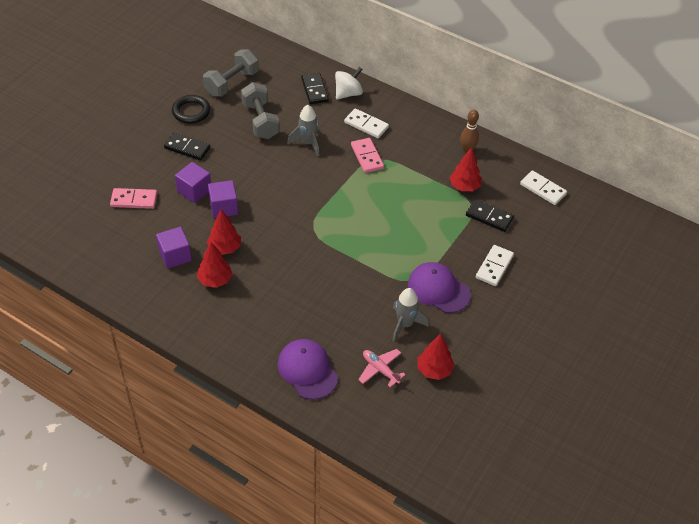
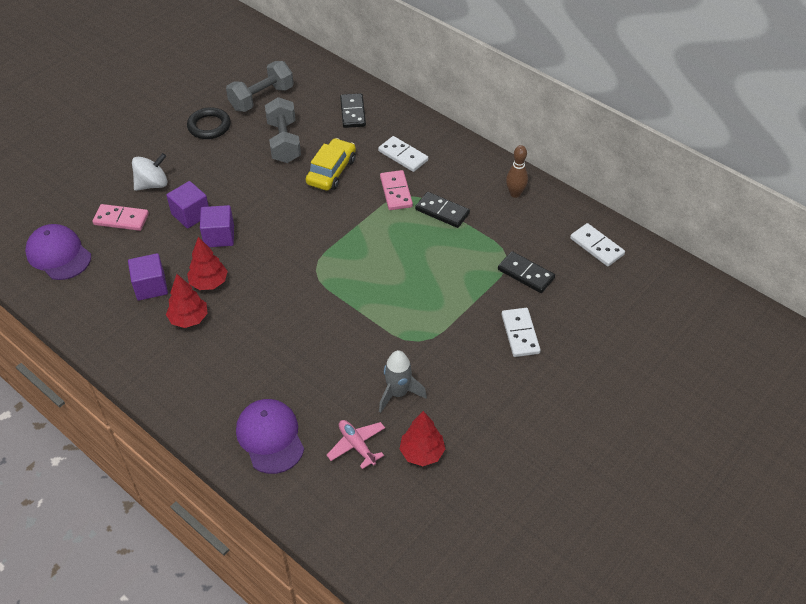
camera: 10 degrees right, 0 degrees up
black domino [164,133,211,161] -> black domino moved to [415,192,470,228]
grey rocket [287,105,320,156] -> yellow car [306,138,356,191]
white spinning top [335,67,363,99] -> white spinning top moved to [132,153,168,191]
purple cap [408,262,471,313] -> purple cap moved to [25,224,91,280]
red tree [450,147,482,191] -> none
white domino [476,245,514,286] -> white domino turned 45 degrees counterclockwise [501,308,541,357]

